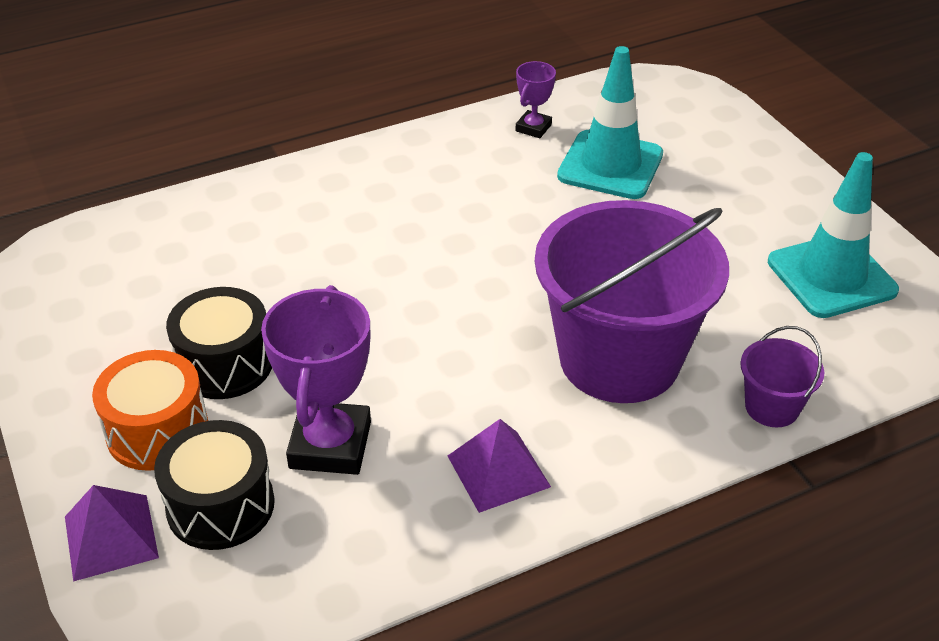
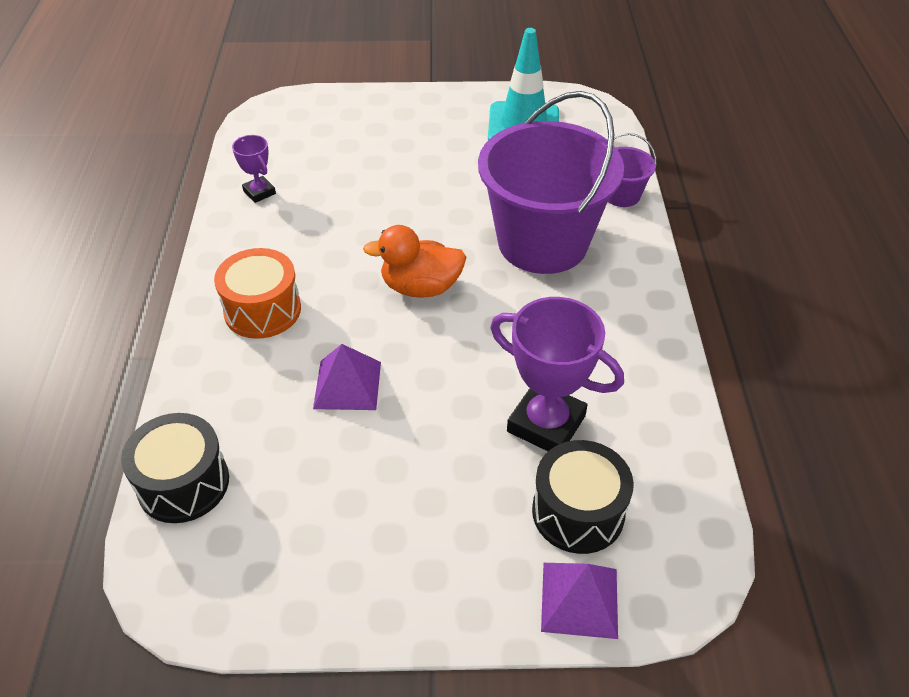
camera: 65 degrees left, 5 degrees up
orange drum [92,350,208,471] -> orange drum moved to [214,248,301,339]
black drum [166,287,272,399] -> black drum moved to [121,413,229,523]
purple pyramid [448,419,551,513] -> purple pyramid moved to [313,344,381,410]
turquoise traffic cone [557,46,663,199] -> none
none -> orange duck [363,225,467,298]

